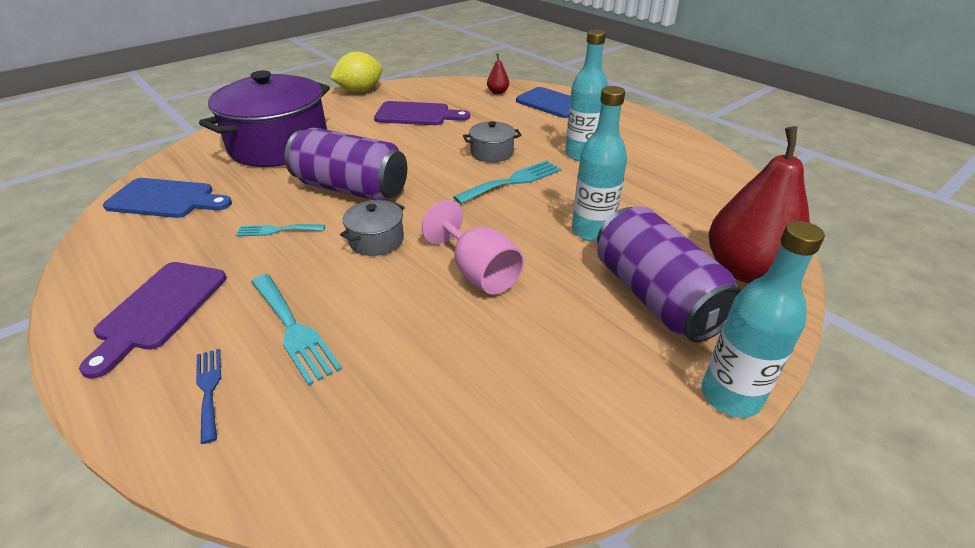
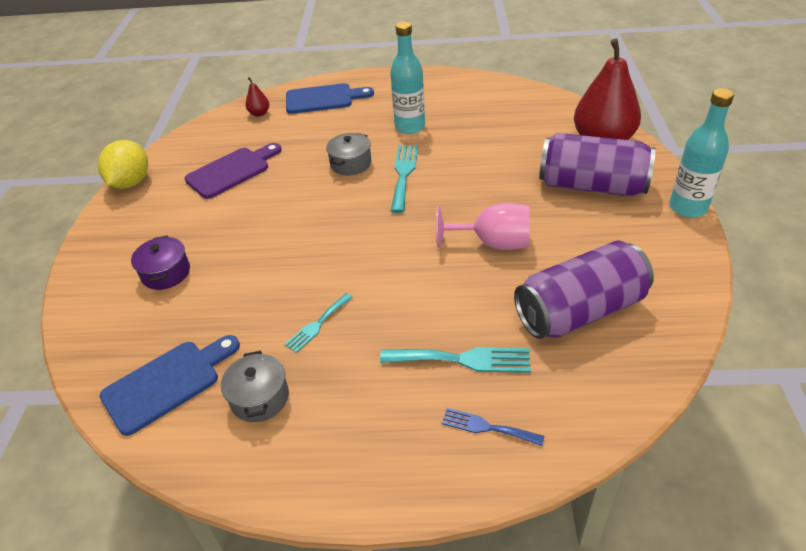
camera: 45 degrees left, 5 degrees up
purple cutting board [79,262,226,379] -> none
purple pot [199,71,330,167] -> purple pot [131,236,190,290], size x0.43
purple can [284,128,407,201] -> purple can moved to [514,241,654,339]
grey pot [340,200,405,256] -> grey pot moved to [221,351,289,422]
turquoise bottle [572,86,627,242] -> none

